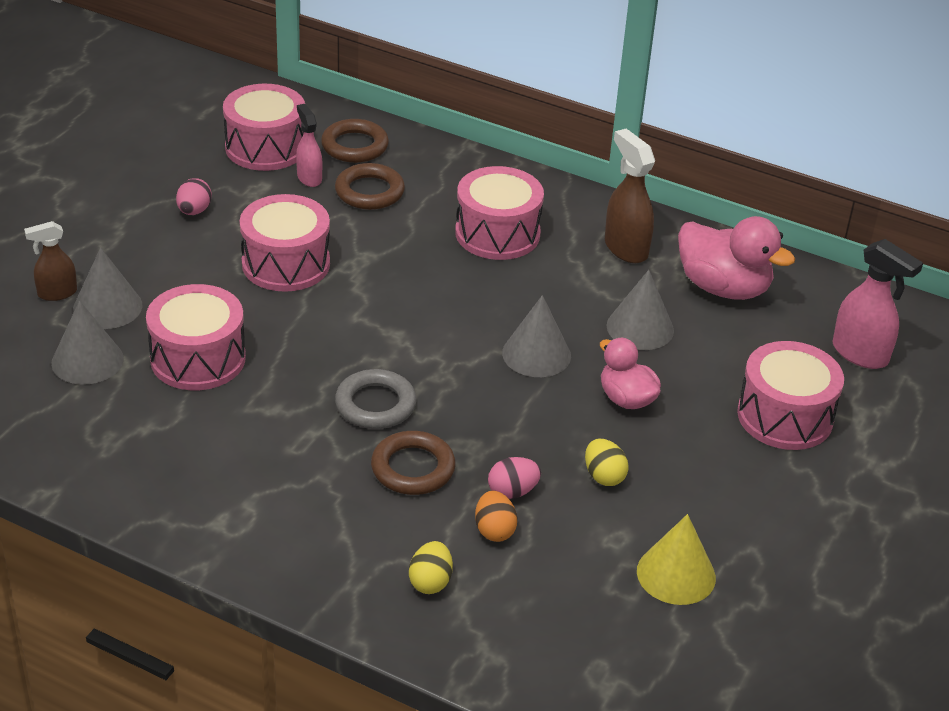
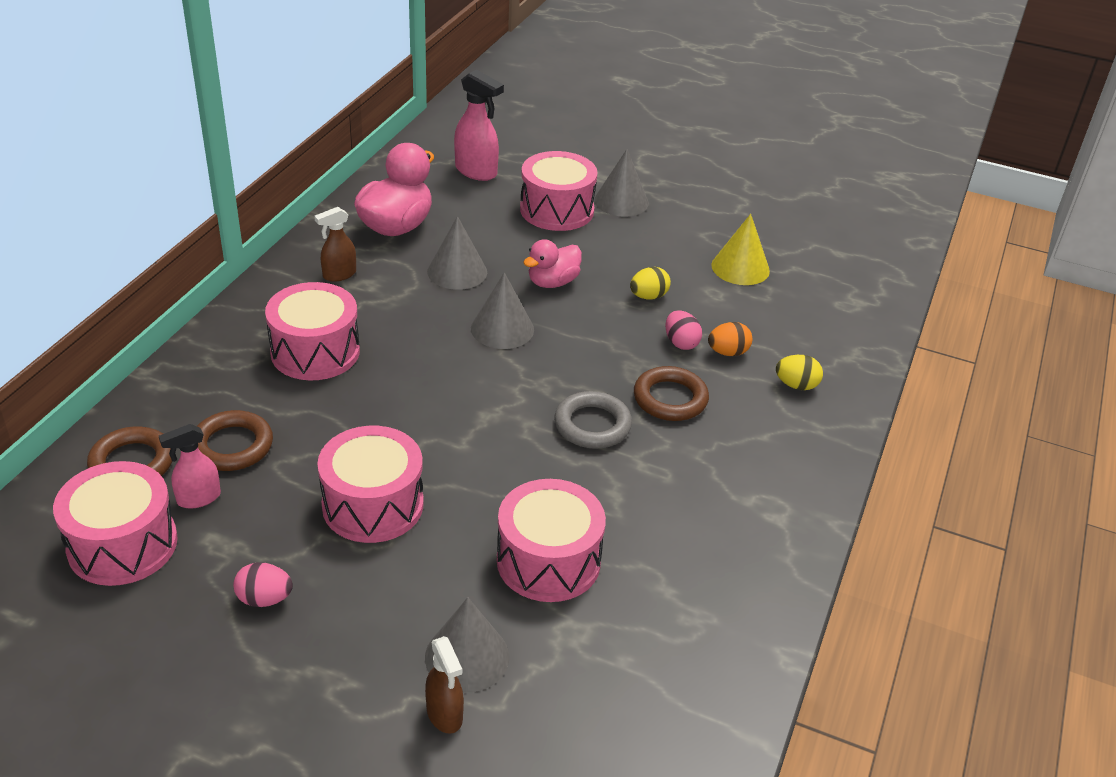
camera: 95 degrees left, 0 degrees up
grey cone [51,300,124,385] -> grey cone moved to [594,149,649,217]
brown spray bottle [605,128,655,263] -> brown spray bottle [314,207,356,282], size x0.64
pink spray bottle [833,239,923,369] -> pink spray bottle turned 90 degrees clockwise [454,70,504,181]

